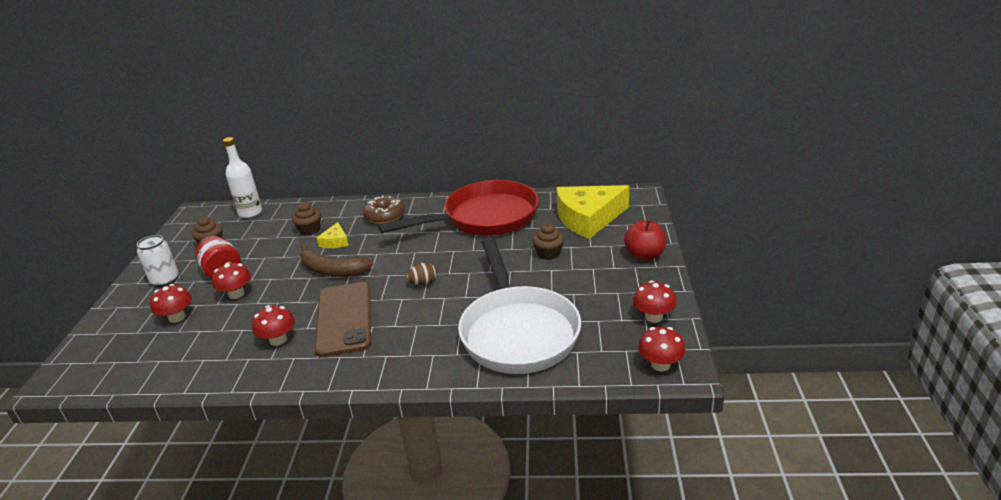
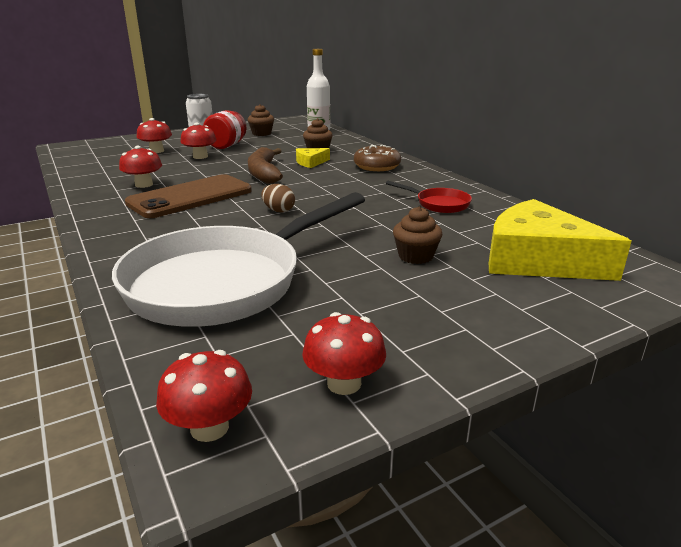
camera: 55 degrees right, 5 degrees down
red pan [378,180,539,236] -> red pan [386,181,472,213], size x0.42
red apple [624,219,666,261] -> none

